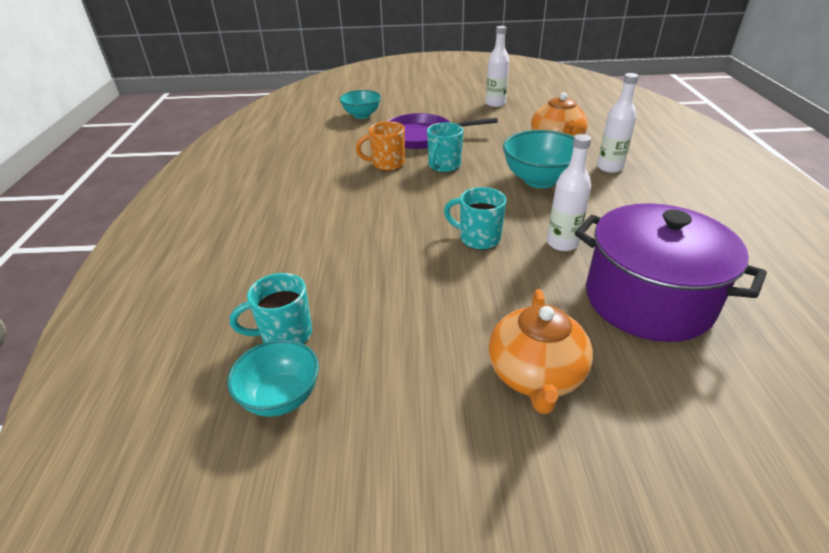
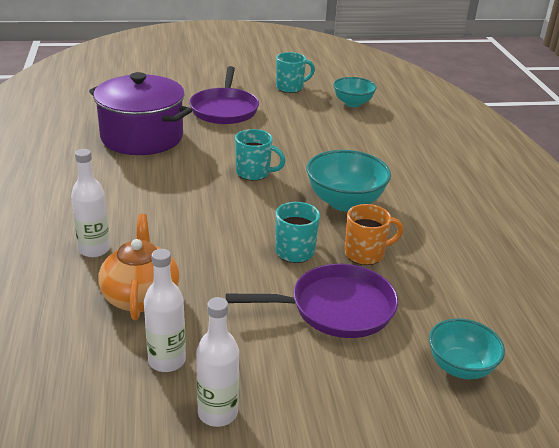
camera: 170 degrees right, 5 degrees down
turquoise mug [230,273,312,344] -> turquoise mug moved to [276,52,315,93]
orange teapot [489,289,593,414] -> purple pan [189,66,259,124]
turquoise bowl [503,130,574,188] -> turquoise bowl moved to [306,150,391,211]
white bottle [547,134,591,251] -> white bottle moved to [144,249,186,372]

